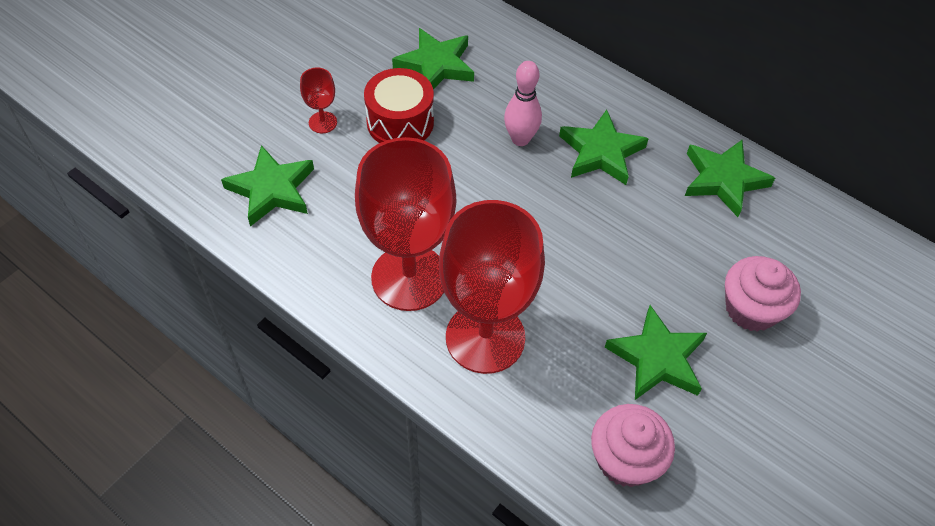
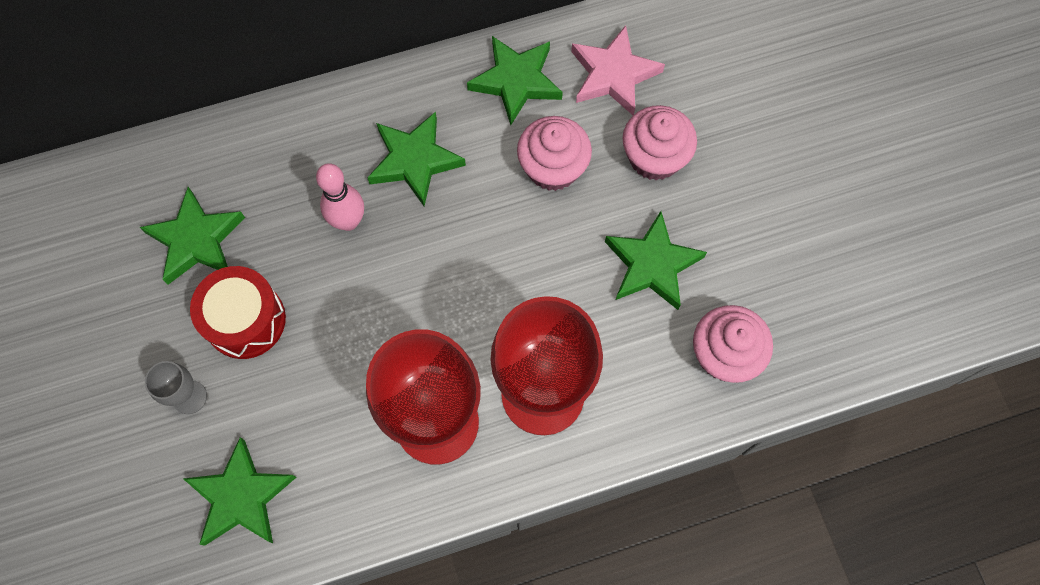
camera: 55 degrees left, 15 degrees up
red goblet [300,68,337,133] -> grey goblet [145,361,207,414]
none -> pink cupcake [517,116,592,191]
none -> pink star [571,25,665,115]

